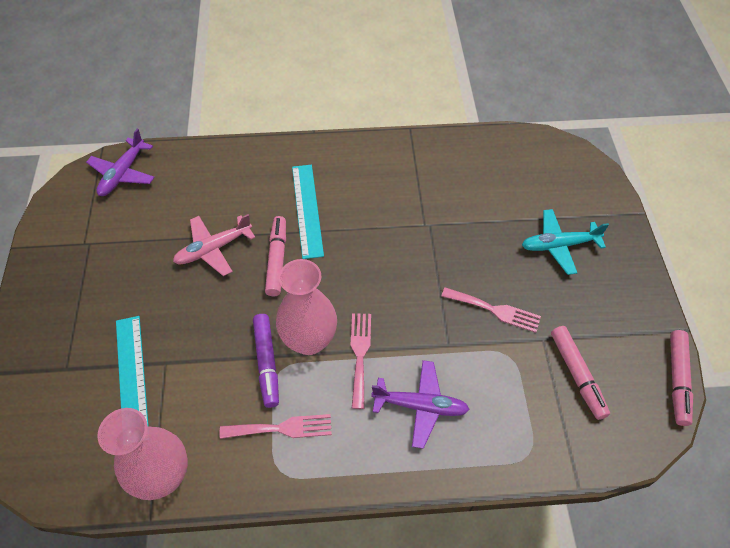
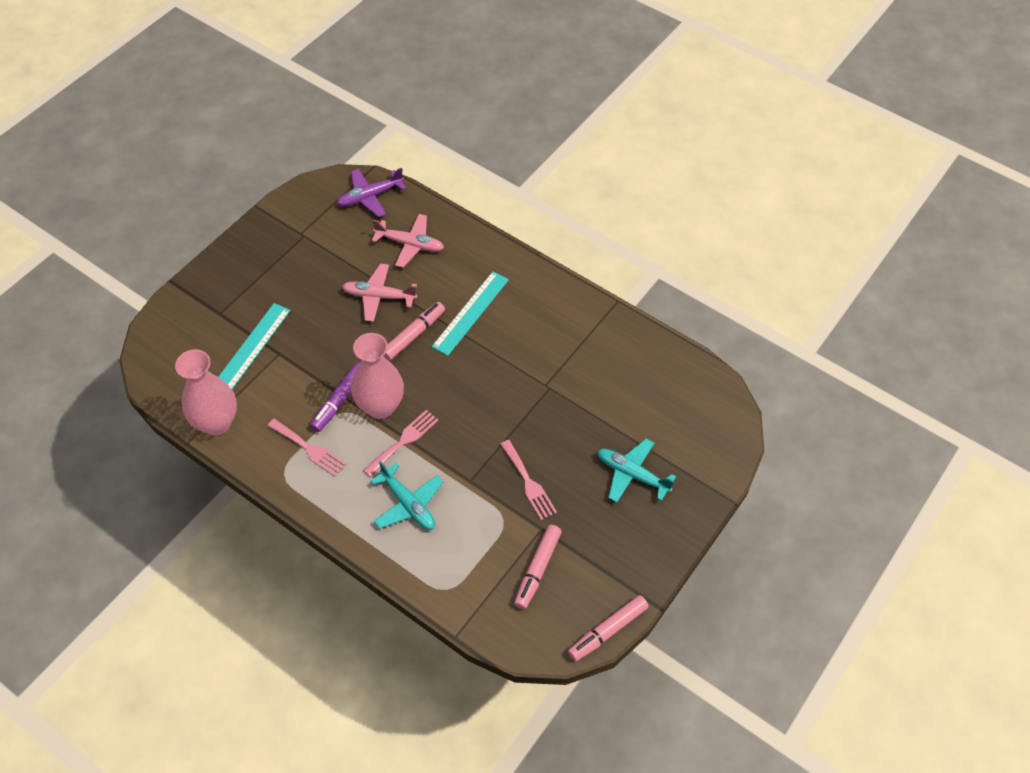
camera: 40 degrees right, 0 degrees up
purple plane [371,360,470,449] -> turquoise plane [371,461,443,530]
none -> pink plane [372,214,444,268]

